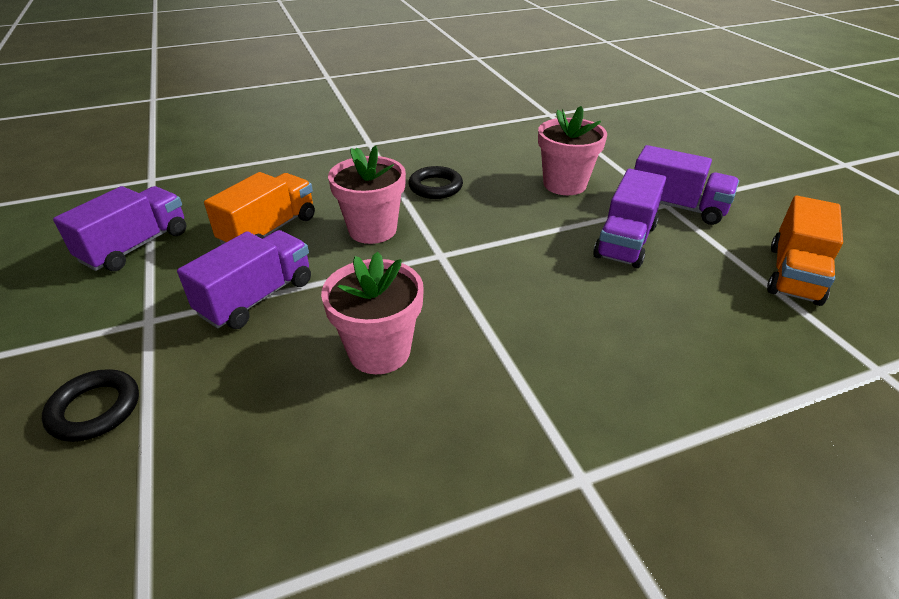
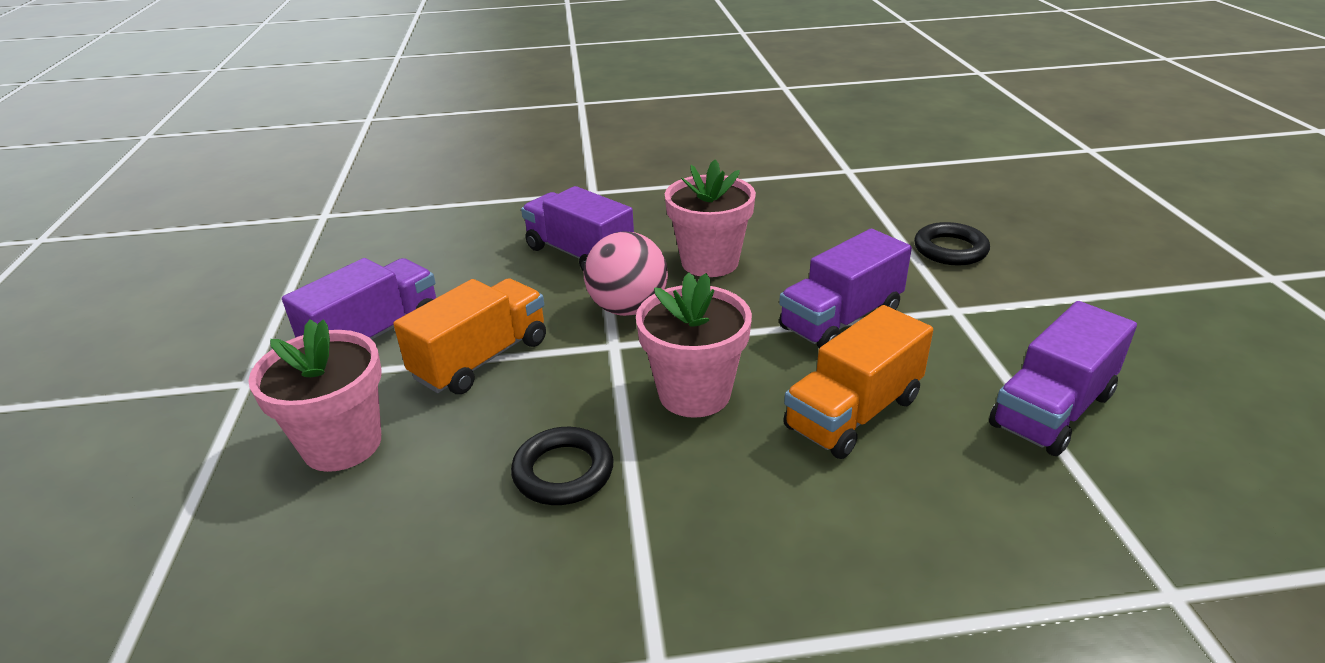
camera: 165 degrees left, 5 degrees down
purple truck [634,145,739,225] -> purple truck moved to [521,186,634,272]
orange truck [767,196,843,306] -> orange truck moved to [393,278,546,394]
none -> pink ball [584,231,668,316]

